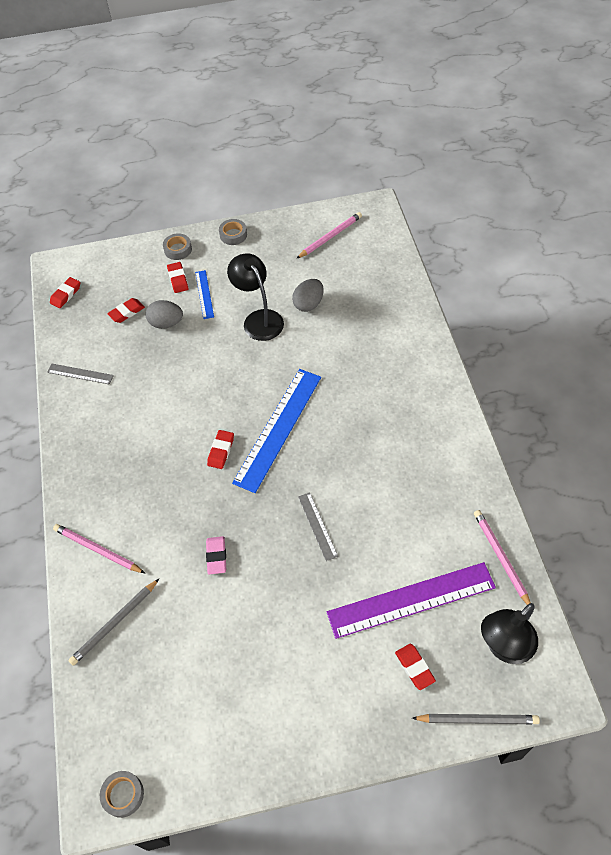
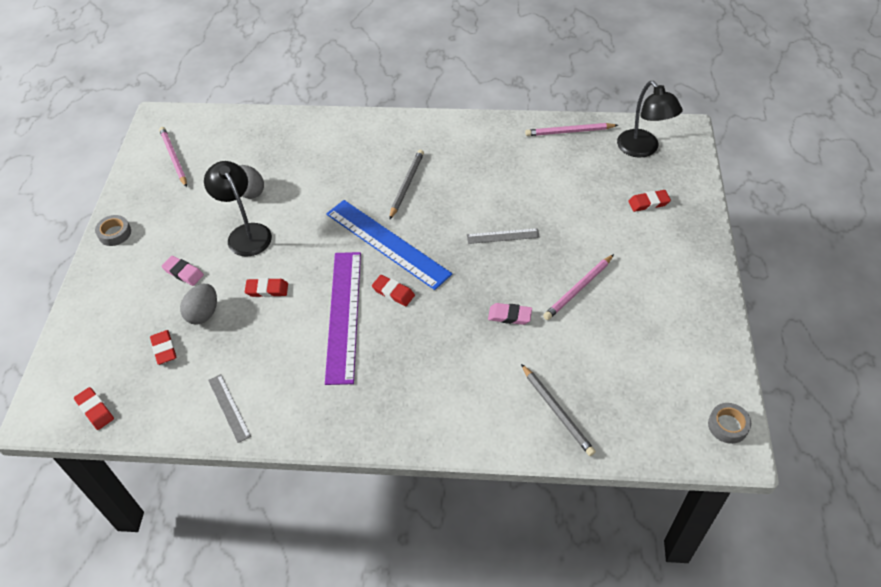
camera: 75 degrees left, 5 degrees down
grey ruler [47,364,114,385] -> grey ruler turned 60 degrees counterclockwise [208,374,251,443]
pink pencil [53,524,145,573] -> pink pencil moved to [543,254,614,320]
grey tape [163,233,192,260] -> none
red eraser [167,262,188,293] -> red eraser moved to [245,278,288,297]
blue ruler [195,270,214,319] -> pink eraser [162,256,204,286]
black lamp [227,253,284,341] -> black lamp turned 75 degrees clockwise [204,161,272,257]
purple ruler [327,562,496,639] -> purple ruler moved to [325,252,361,385]
grey pencil [412,714,540,724] -> grey pencil moved to [389,150,424,220]

